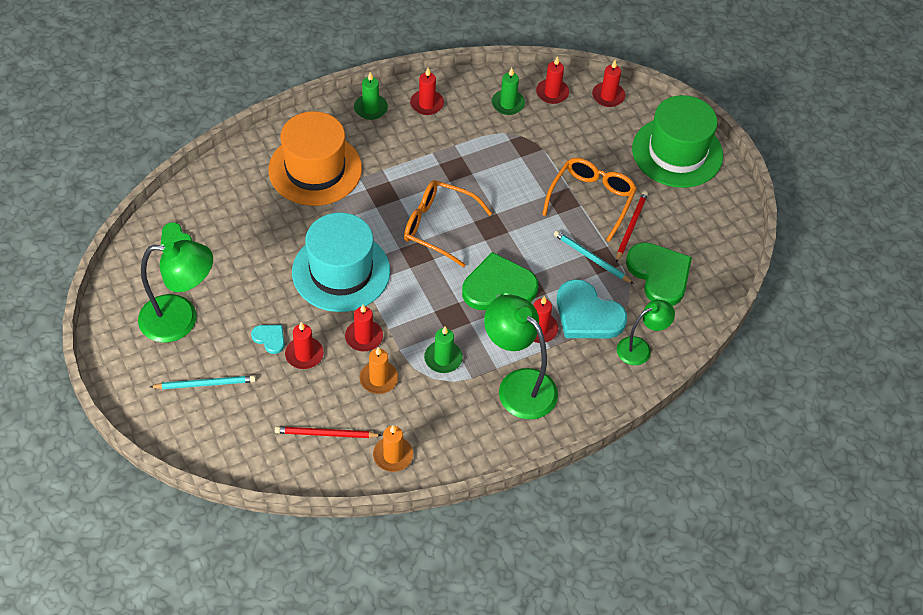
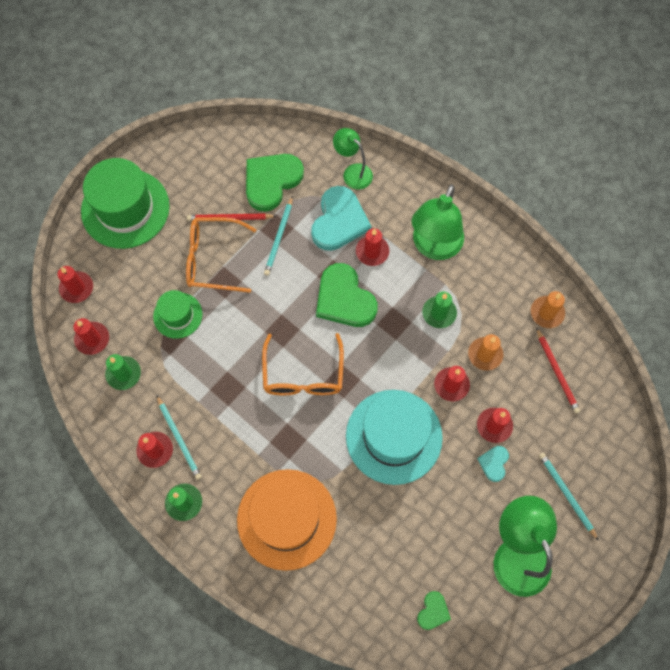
camera: 110 degrees left, 15 degrees up
none -> green hat [153,290,202,339]
none -> turquoise pencil [157,396,202,480]

